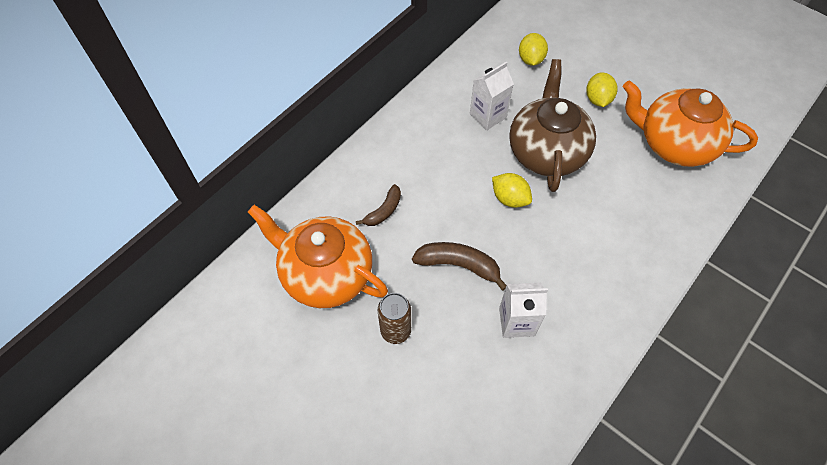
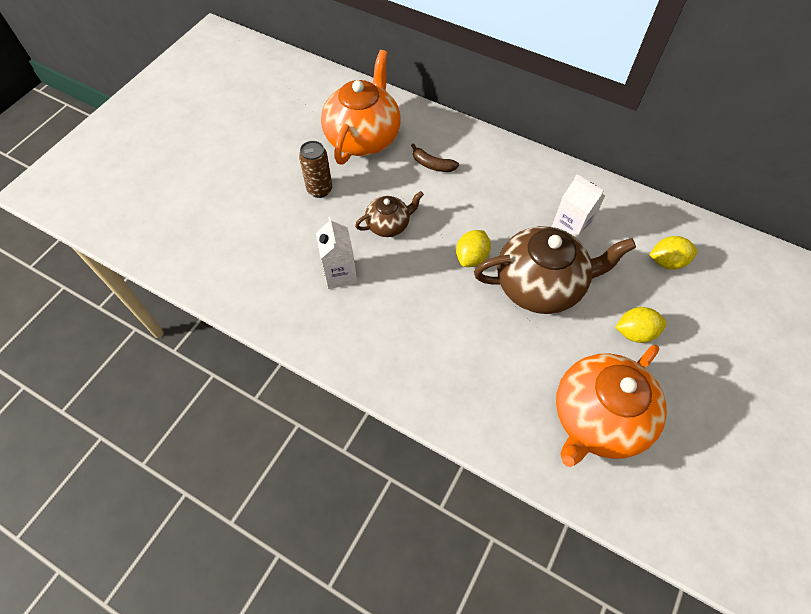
camera: 80 degrees right, 0 degrees up
brown banana [412,242,506,291] -> brown teapot [355,191,424,237]
orange teapot [623,81,758,167] -> orange teapot turned 150 degrees counterclockwise [556,345,667,467]

